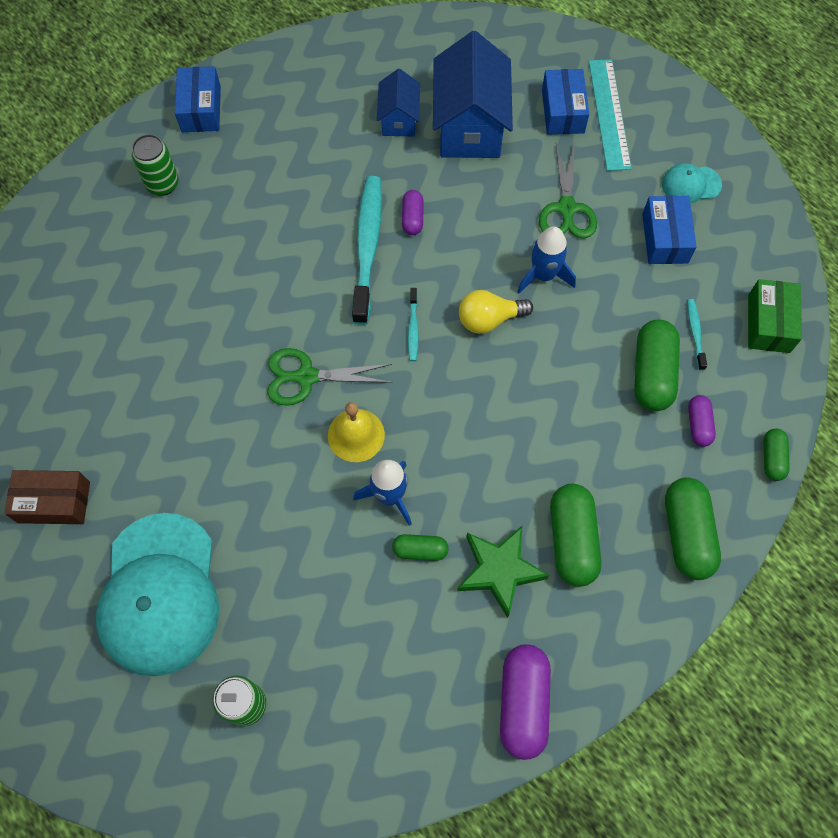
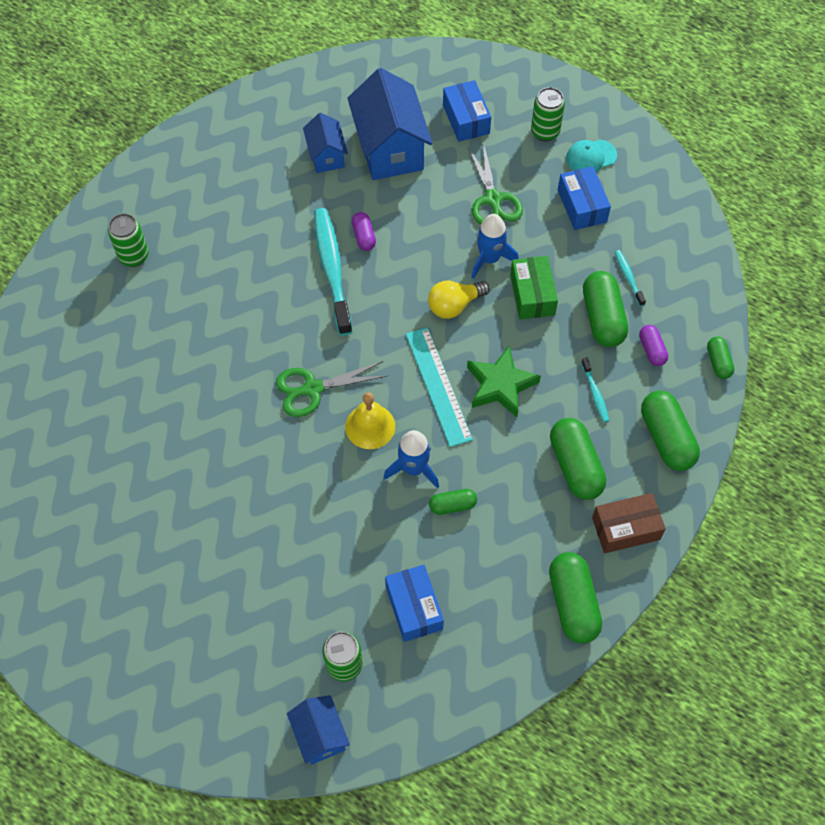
camera: 15 degrees left, 5 degrees down
brown box [4,470,90,524] -> brown box moved to [592,493,666,553]
turquoise cap [96,513,219,676] -> none
blue box [175,66,221,132] -> blue box moved to [385,565,444,642]
turquoise toothbrush [408,288,419,361] -> turquoise toothbrush moved to [581,358,609,422]
green star [457,525,549,618] -> green star moved to [467,345,541,417]
purple capsule [500,644,551,760] -> green capsule [549,552,602,644]
turquoise ruler [589,59,632,171] -> turquoise ruler moved to [406,327,473,447]
green box [748,279,802,353] -> green box moved to [510,256,558,320]
none -> blue house [287,695,350,765]
none -> green can [531,87,565,141]

